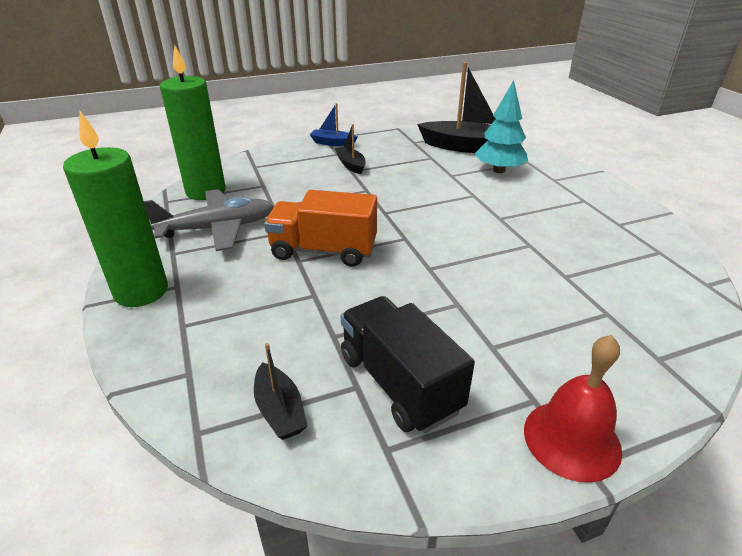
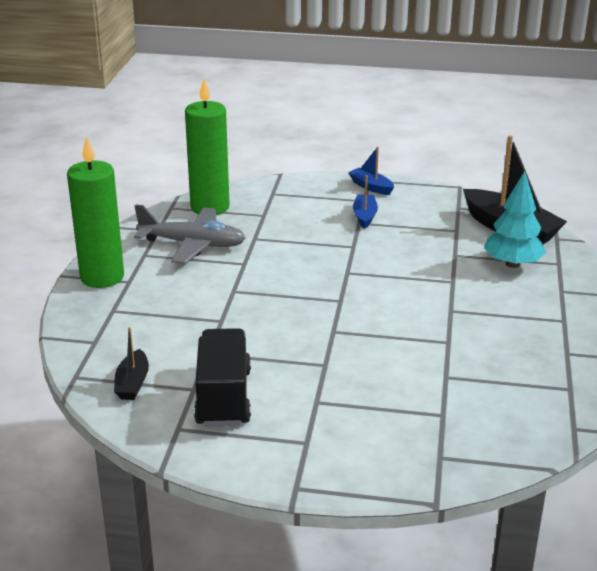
camera: 30 degrees right, 5 degrees down
orange truck [264,190,377,267] -> none
black boat [335,124,366,174] -> blue boat [353,175,378,229]
red bell [524,335,622,483] -> none

